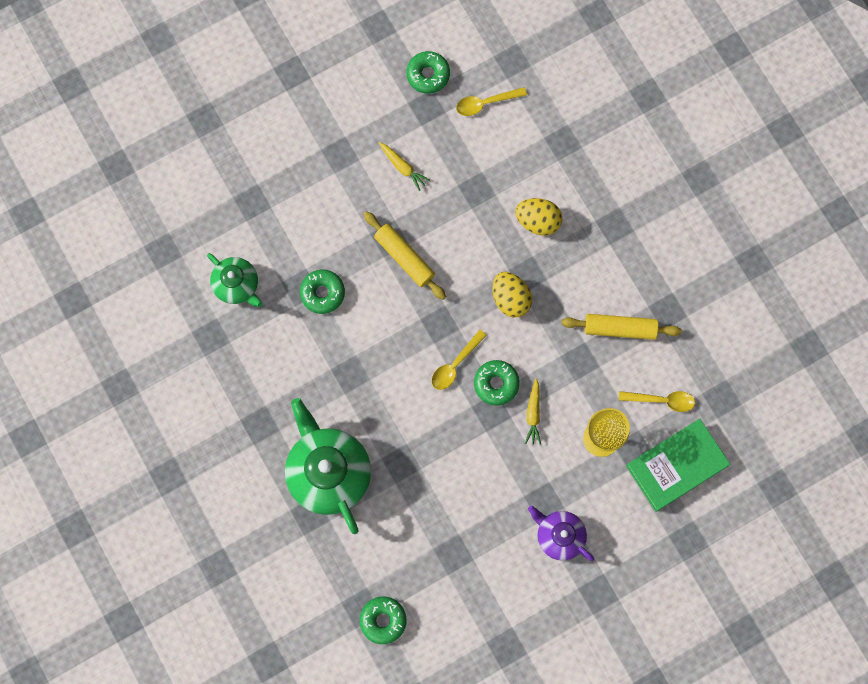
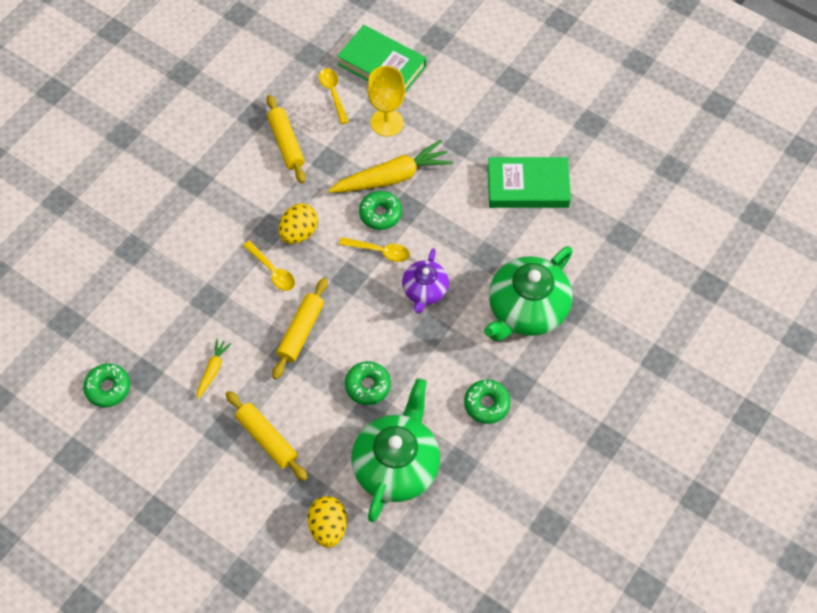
camera: 115 degrees left, 15 degrees down
green teapot [207,253,263,307] -> green teapot [351,378,440,522], size x1.75
green donut [360,597,407,644] -> green donut moved to [464,380,511,424]
yellow spoon [456,87,527,116] -> yellow spoon moved to [243,241,295,291]
yellow egg [515,198,562,236] -> yellow egg moved to [308,496,347,548]
yellow carrot [525,378,541,445] -> yellow carrot [328,140,453,193], size x2.05
purple teapot [528,506,594,561] -> purple teapot moved to [402,248,449,313]
none -> yellow rolling pin [226,391,308,481]
none -> green book [488,157,571,208]

